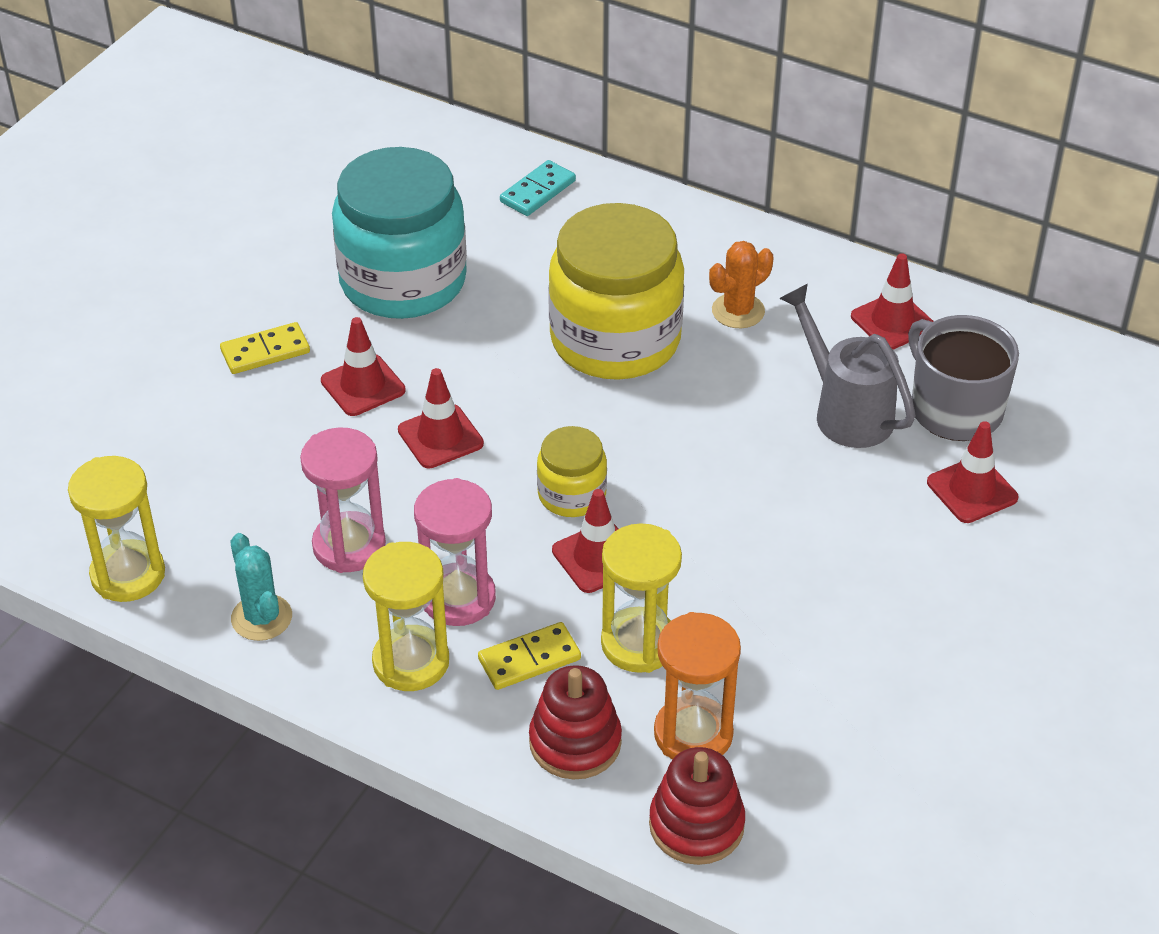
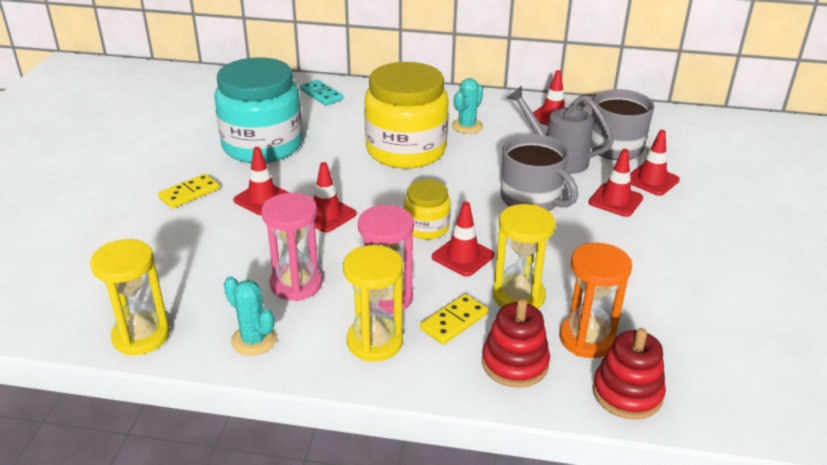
camera: 20 degrees left, 10 degrees down
turquoise domino [500,160,576,216] -> turquoise domino turned 60 degrees counterclockwise [300,80,343,105]
orange cactus [709,241,773,328] -> turquoise cactus [451,78,483,134]
none -> grey mug [501,134,578,211]
none -> red traffic cone [588,149,643,217]

